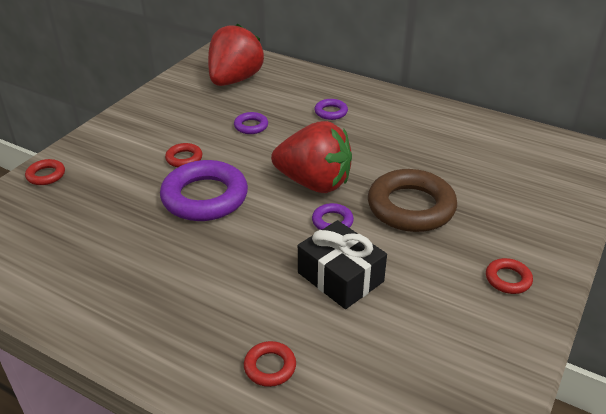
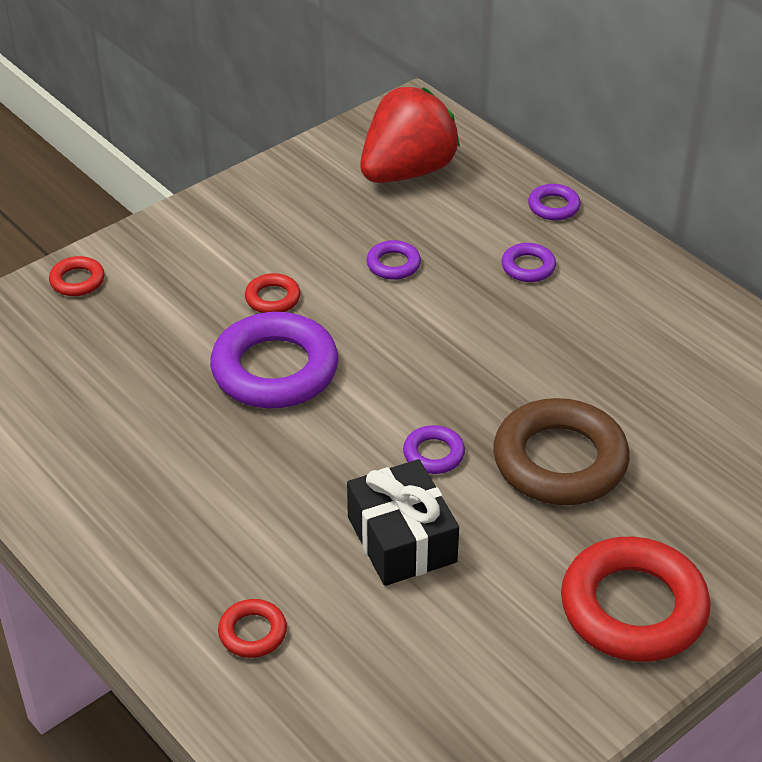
camera: 20 degrees right, 5 degrees up
red strawberry [271,121,352,193] -> none
red ring [486,258,533,294] -> red ring [561,537,710,662], size x2.18
none -> purple ring [528,184,581,221]

